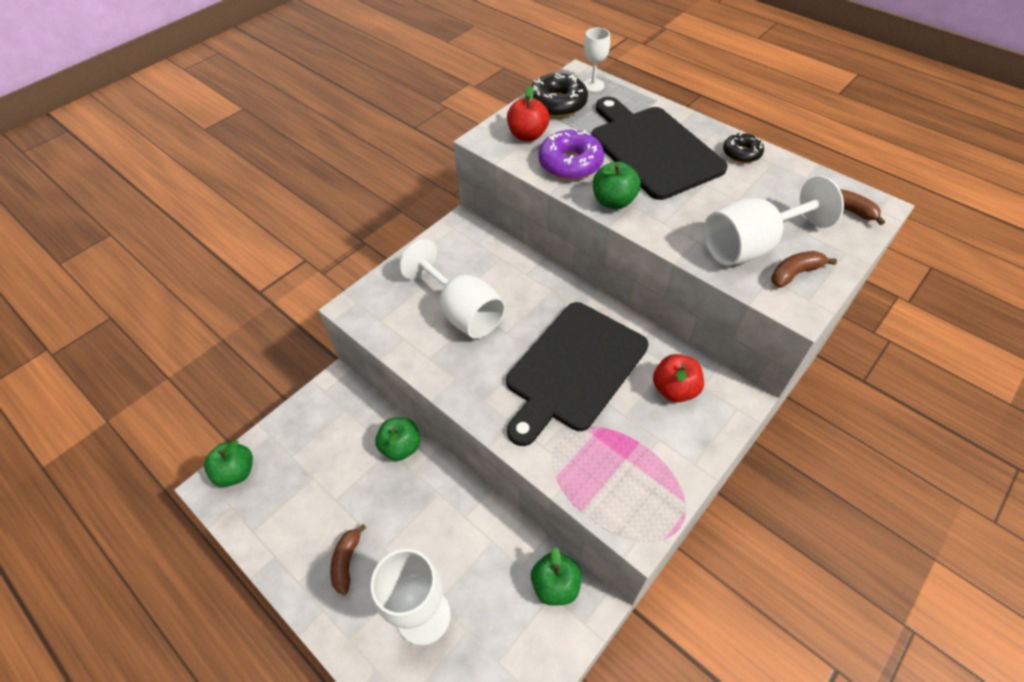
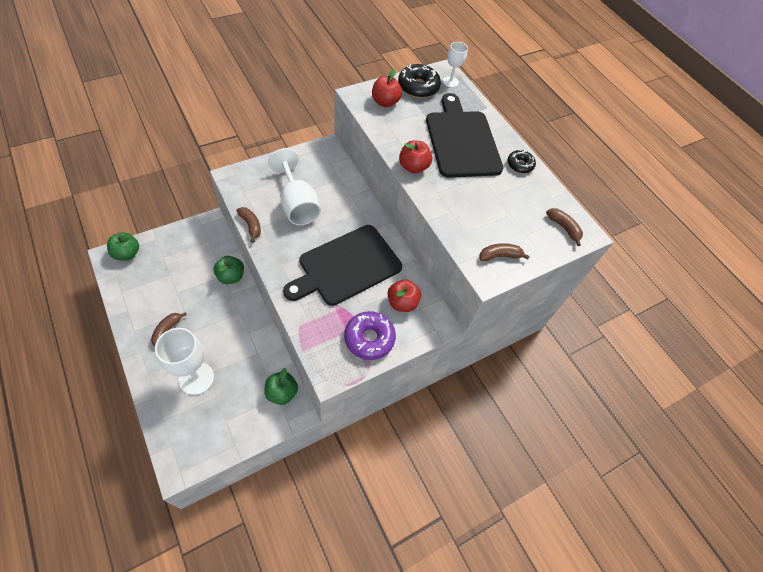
camera: 10 degrees right, 5 degrees up
purple donut [538,128,604,180] -> purple donut moved to [344,311,396,360]
green apple [593,162,641,209] -> red apple [399,140,432,174]
white goblet [704,176,844,266] -> none
none -> brown banana [236,207,261,243]

